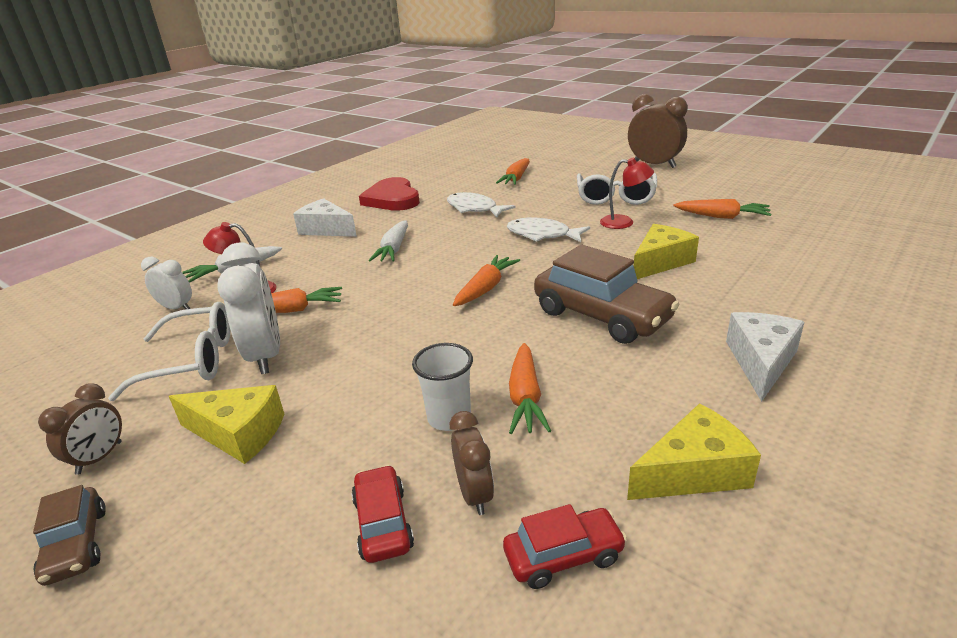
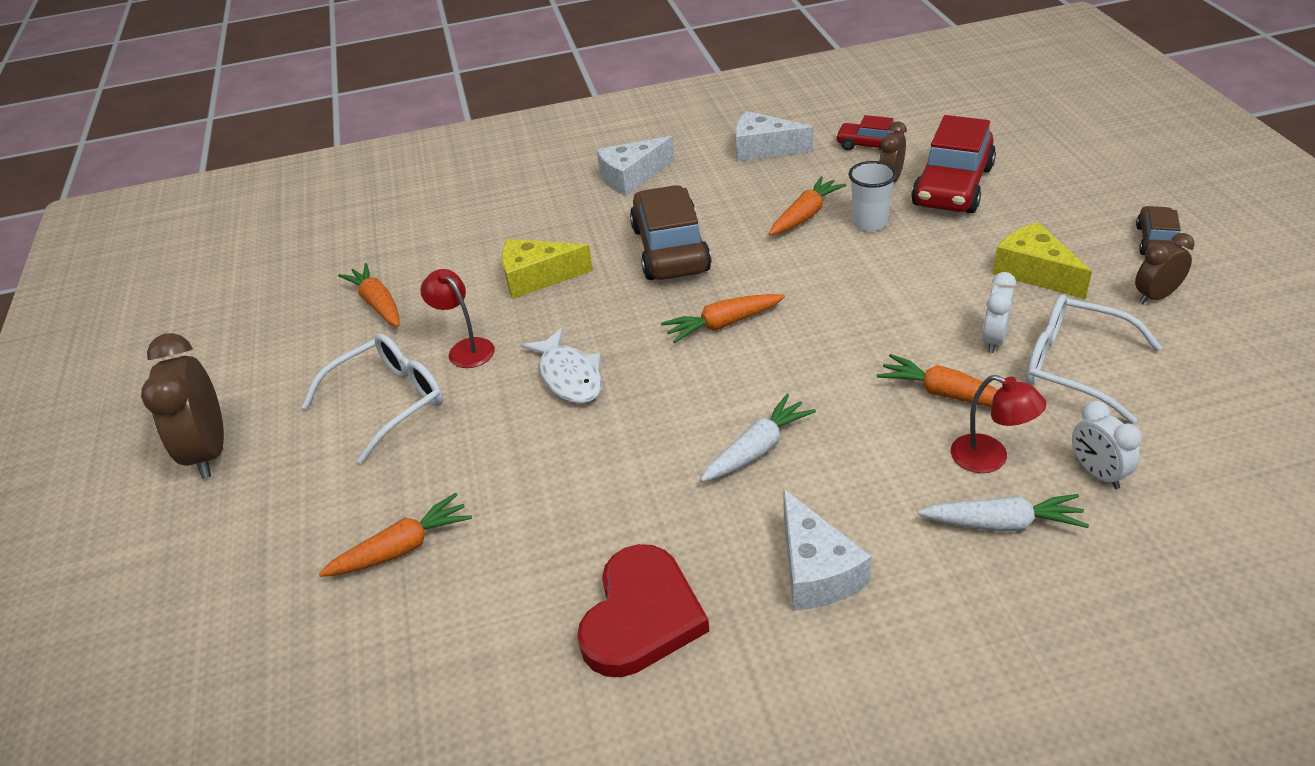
camera: 140 degrees left, 10 degrees up
white clock [217,242,280,374] -> white clock [982,272,1016,353], size x0.57
red car [351,465,414,563] -> red car [911,115,996,213], size x1.91
white fish [447,192,515,218] -> none
yellow cheese [627,403,761,500] -> white cheese [735,111,813,161]

